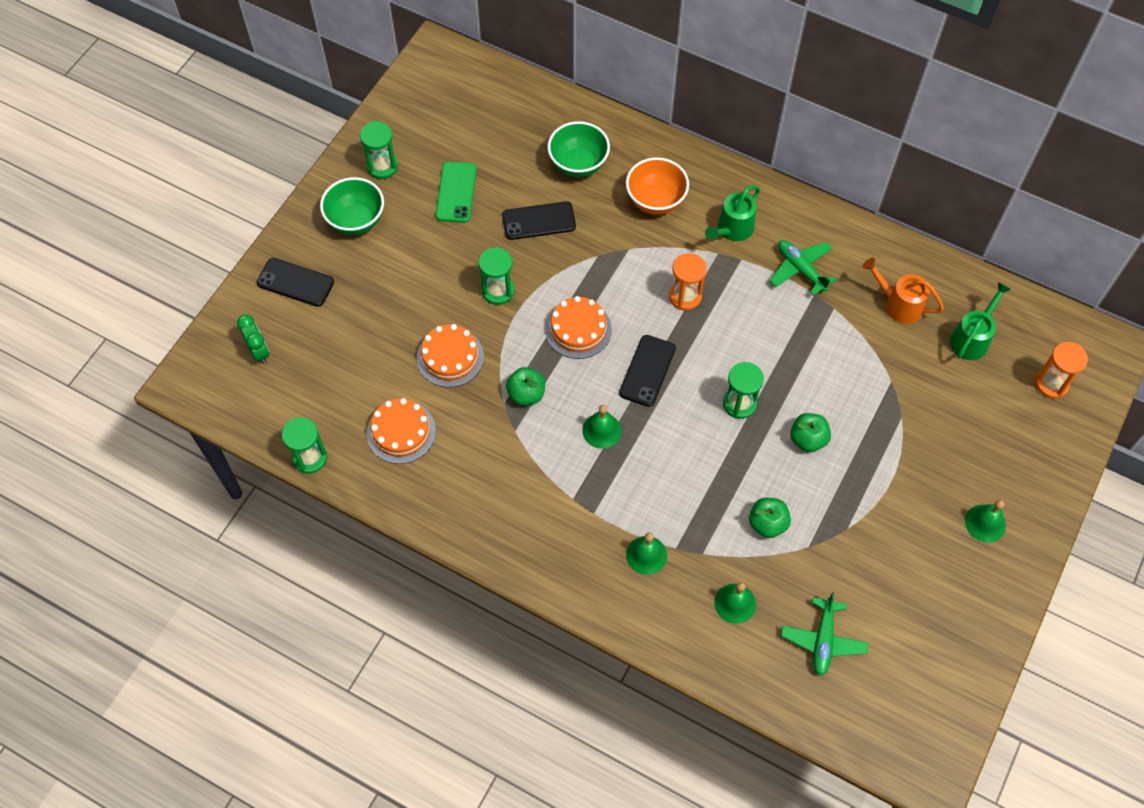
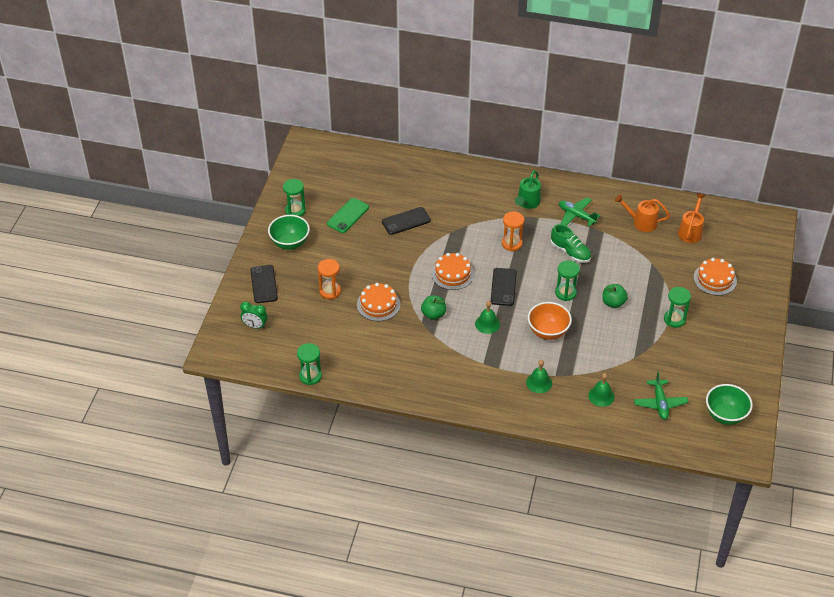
camera: 15 degrees left, 15 degrees down
green clock [237,315,269,364] -> green clock turned 150 degrees clockwise [240,301,268,329]
black phone [257,258,334,307] -> black phone turned 75 degrees clockwise [250,265,278,303]
orange cake [367,398,436,464] -> orange cake moved to [694,258,737,296]
green phone [436,162,476,223] -> green phone turned 45 degrees clockwise [327,198,369,233]
green hourglass [479,247,514,305] -> green hourglass moved to [664,287,691,328]
green bowl [548,121,610,177] -> green bowl moved to [706,384,753,425]
orange bowl [626,157,689,215] -> orange bowl moved to [528,302,572,340]
green apple [749,498,791,538] -> none
green watering can [950,282,1011,360] -> orange watering can [678,193,706,243]
green bell [965,500,1006,542] -> none
orange hourglass [1035,342,1088,399] -> orange hourglass moved to [318,259,341,299]
none -> green shoe [551,224,591,263]

